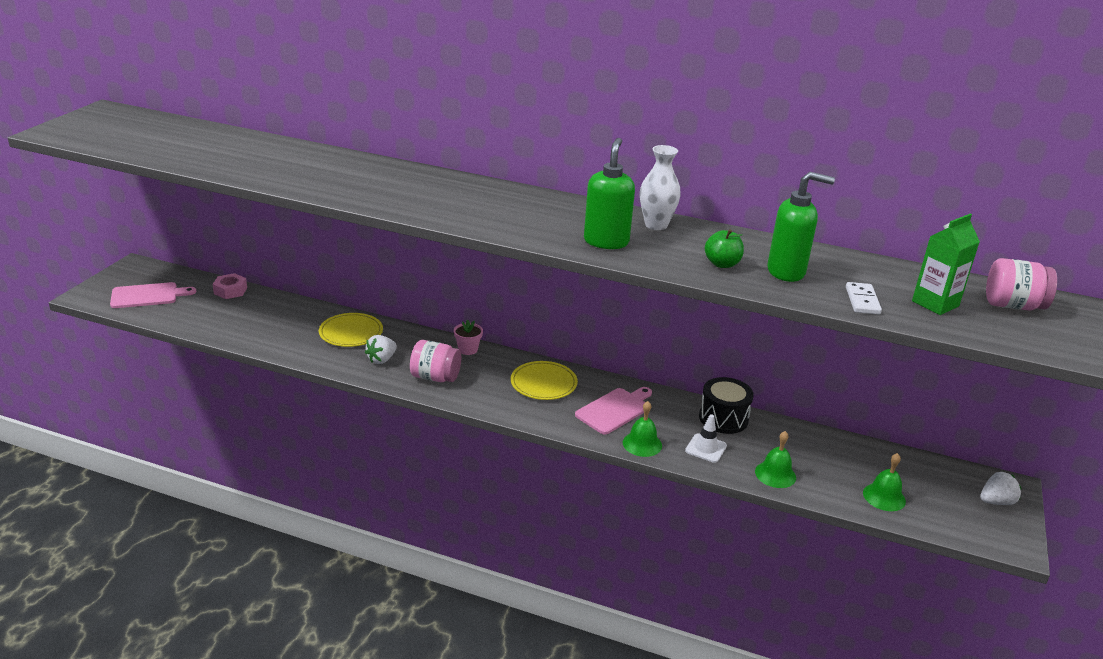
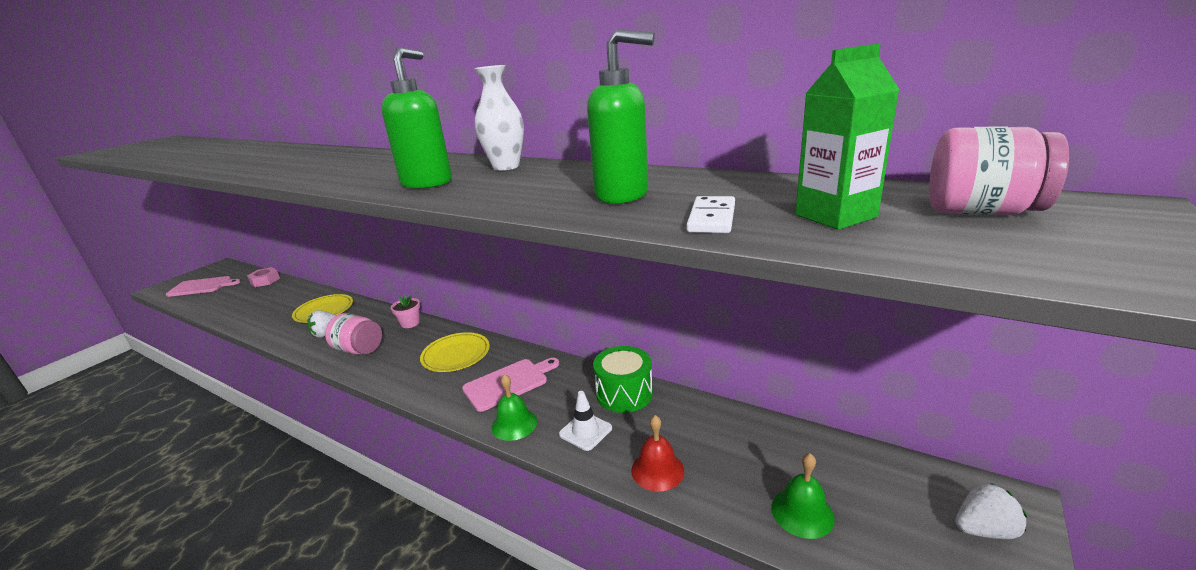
camera: 15 degrees right, 5 degrees down
black drum [699,377,754,434] -> green drum [593,346,653,413]
green apple [705,229,744,268] -> none
green bell [755,431,796,488] -> red bell [631,415,684,492]

